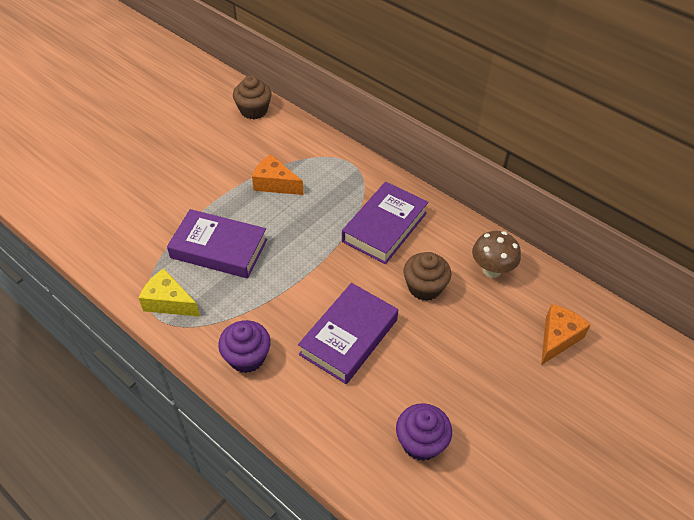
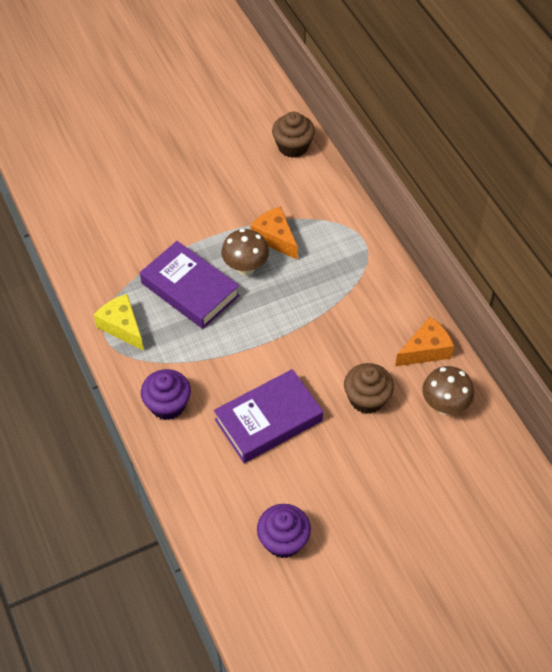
camera: 25 degrees right, 5 degrees up
purple book [342,182,428,264] -> none
orange cheese [541,304,591,365] -> orange cheese moved to [395,317,454,367]
none -> brown mushroom [221,229,269,276]

